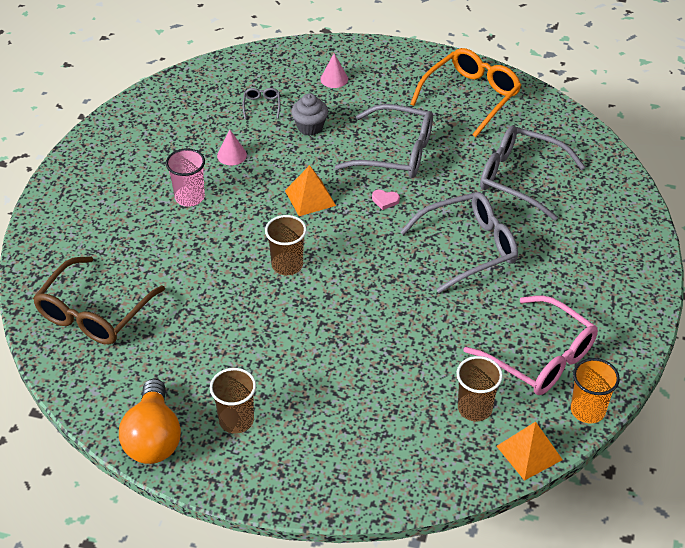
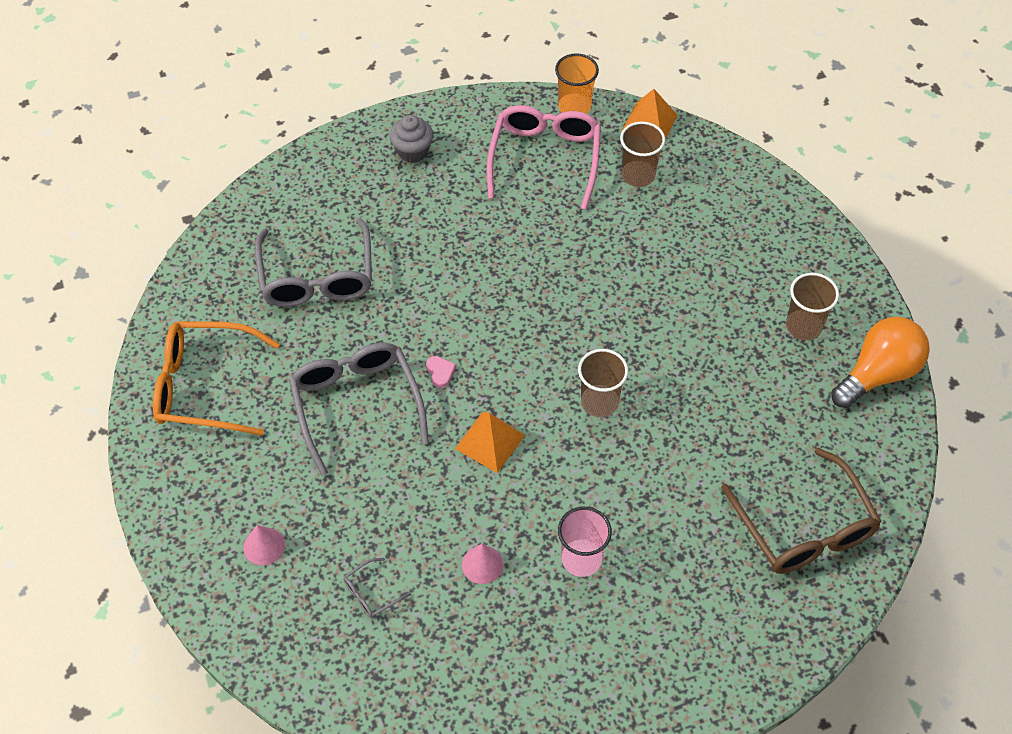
camera: 125 degrees left, 10 degrees up
brown glasses [33,256,165,344] -> brown glasses turned 75 degrees clockwise [721,448,882,574]
grey cupcake [291,93,328,136] -> grey cupcake moved to [389,115,433,163]
grey glasses [400,192,518,293] -> none

